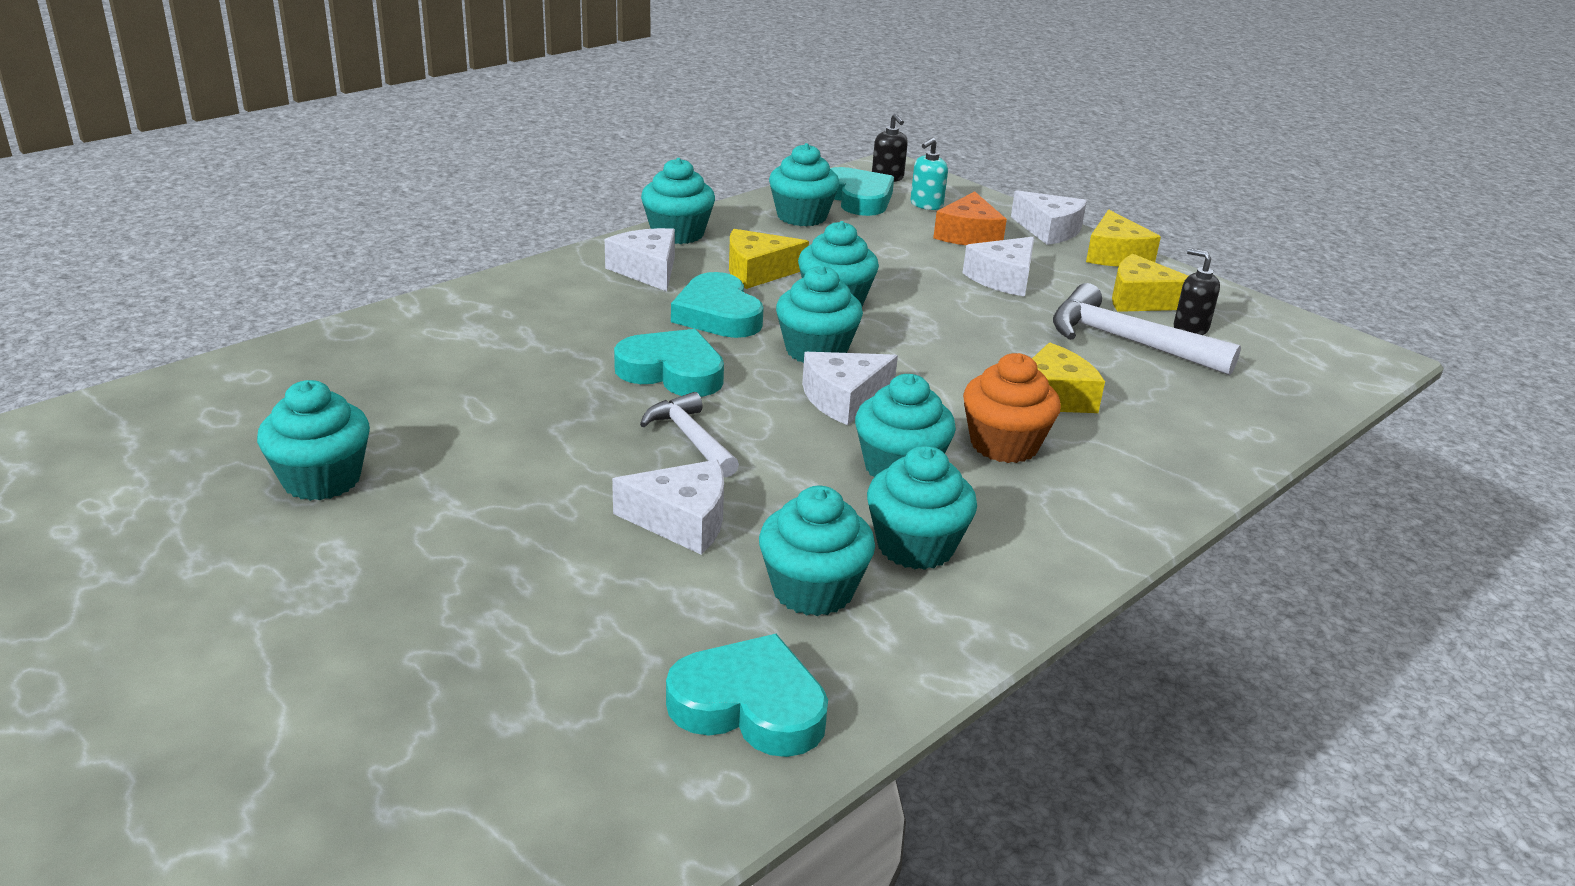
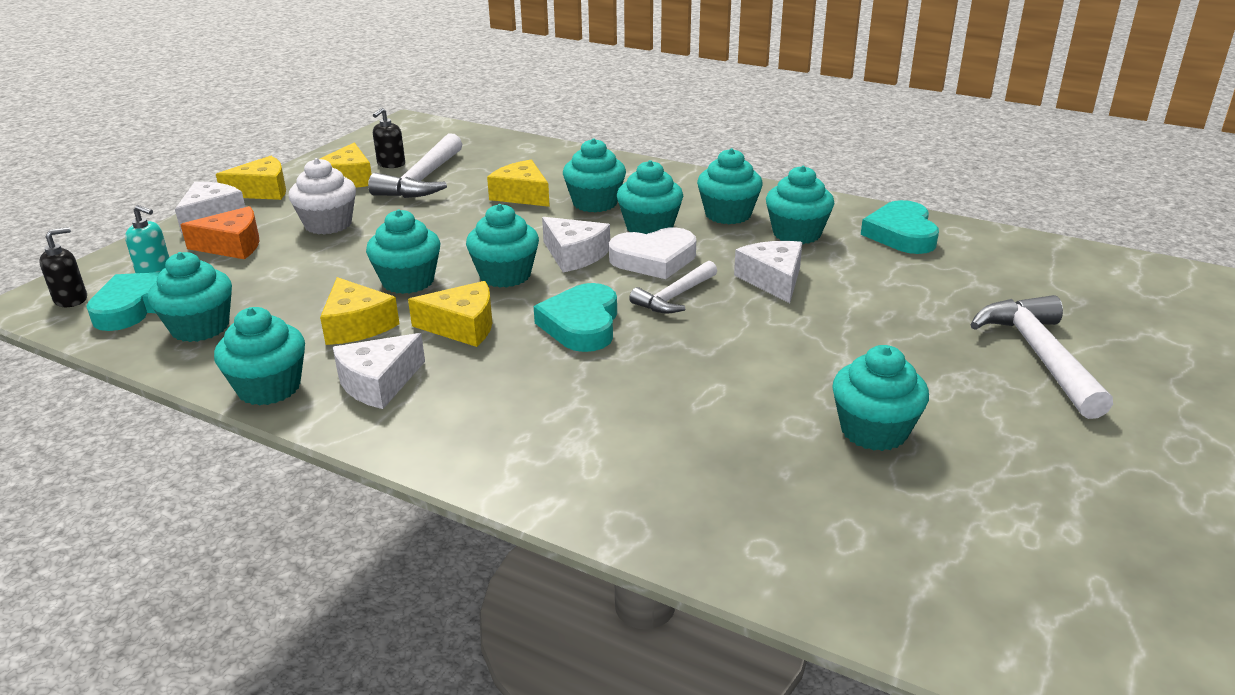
camera: 105 degrees left, 0 degrees up
turquoise heart [671,272,764,338] -> yellow cheese [408,281,492,347]
white cheese [963,237,1034,297] -> white cupcake [289,158,356,235]
orange cupcake [963,353,1061,463] -> turquoise cupcake [563,138,626,212]
none -> white heart [609,227,696,279]
none -> white hammer [970,295,1113,419]

